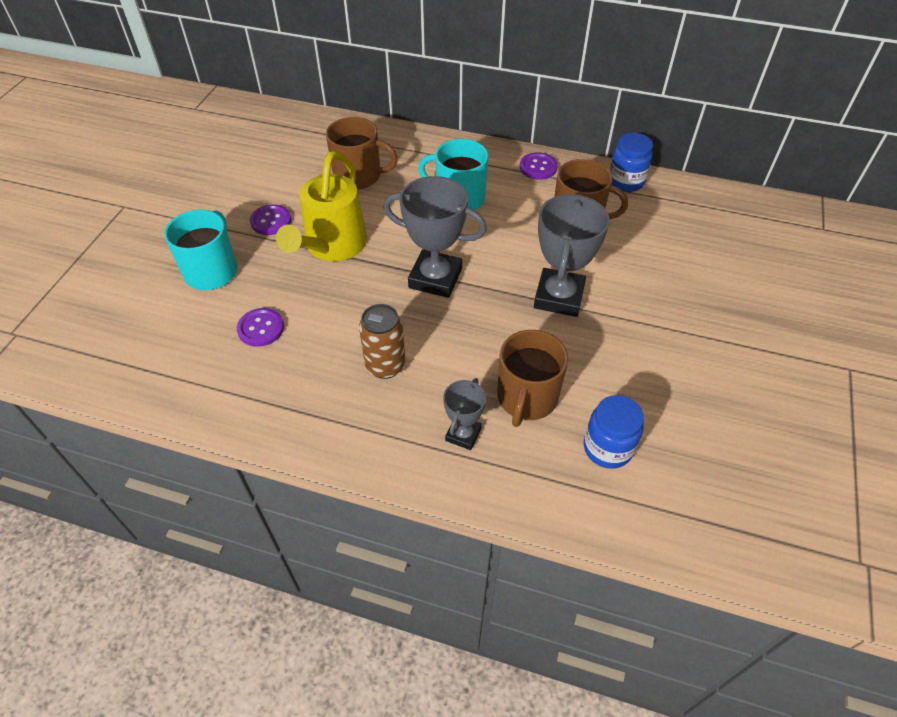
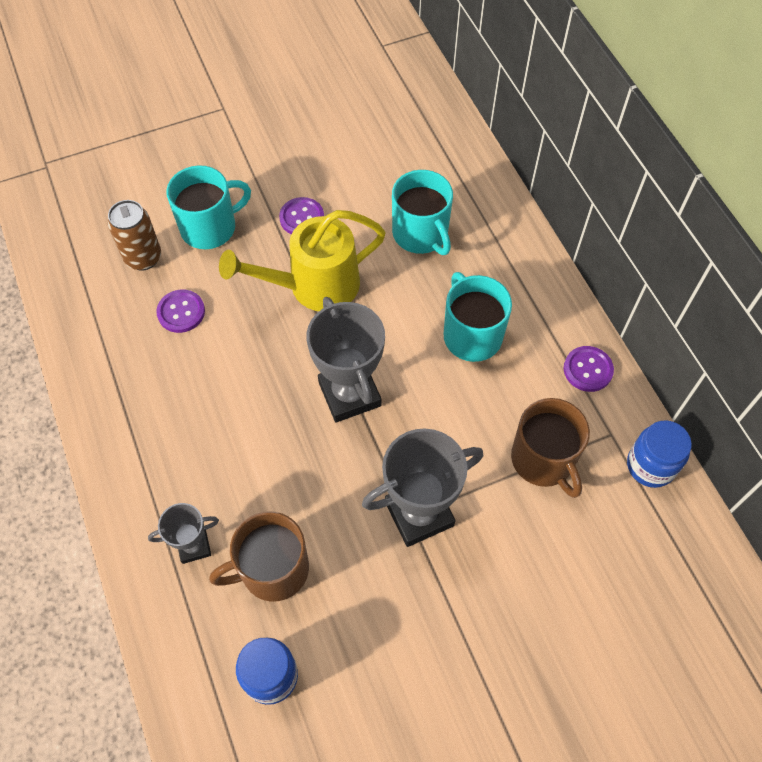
camera: 50 degrees right, 10 degrees up
brown mug [326,117,398,190] -> turquoise mug [392,170,453,255]
brown can [359,304,405,379] -> brown can moved to [108,200,161,271]

